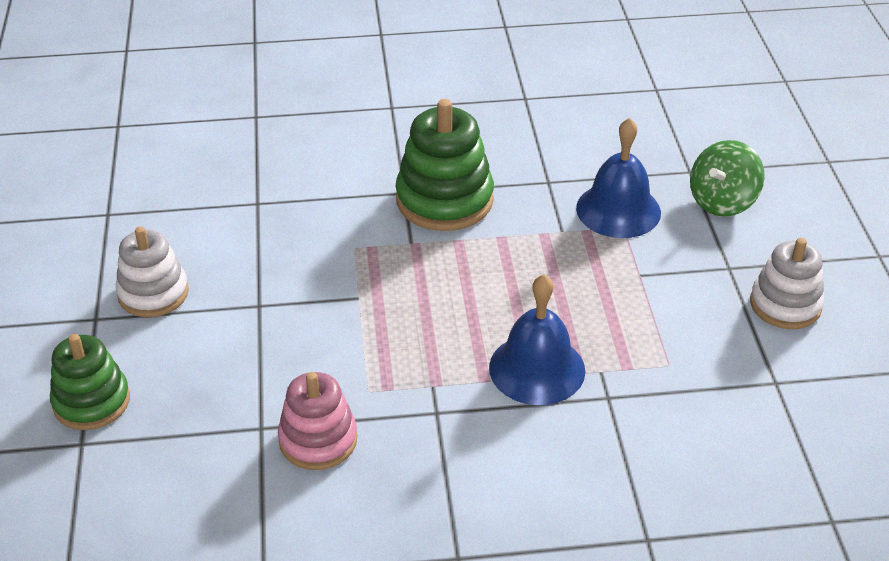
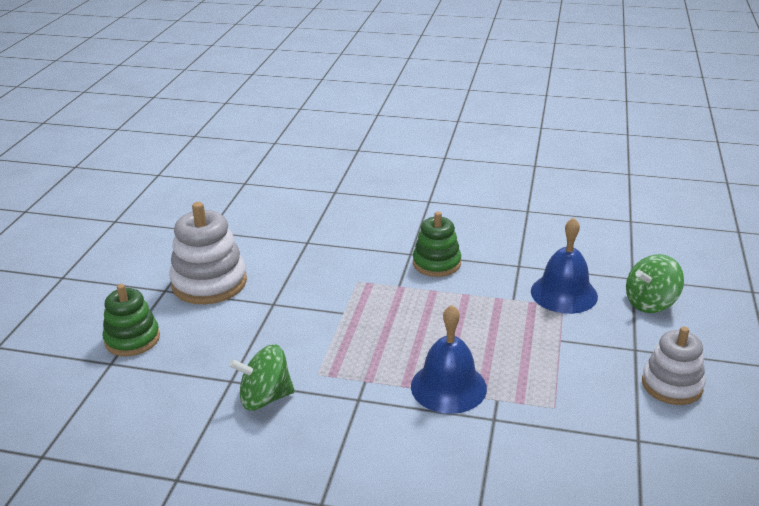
camera: 20 degrees right, 10 degrees down
white stacking toy [116,226,189,317] -> white stacking toy [169,202,247,304], size x1.51
pink stacking toy [278,372,358,470] -> green spinning top [229,345,295,410]
green stacking toy [395,99,494,231] -> green stacking toy [413,212,461,277], size x0.66

